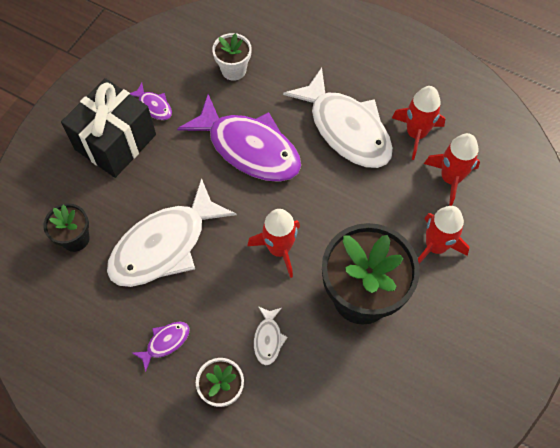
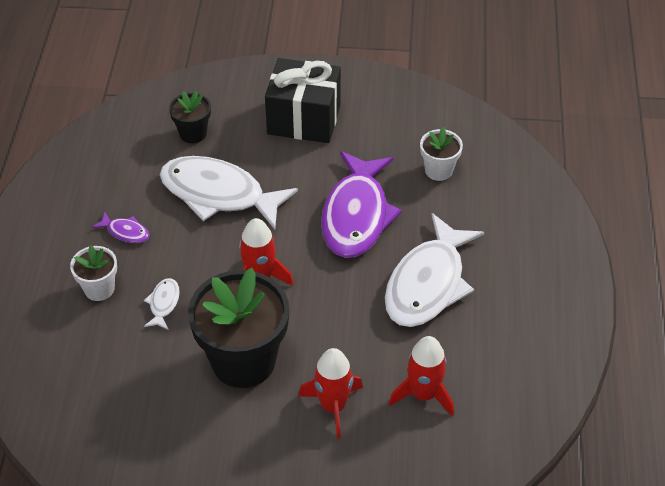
camera: 65 degrees right, 15 degrees down
purple fish [130,83,172,120] -> none
white fish [254,306,288,365] -> white fish turned 120 degrees clockwise [144,278,180,330]
red rocket [392,86,445,160] -> none

